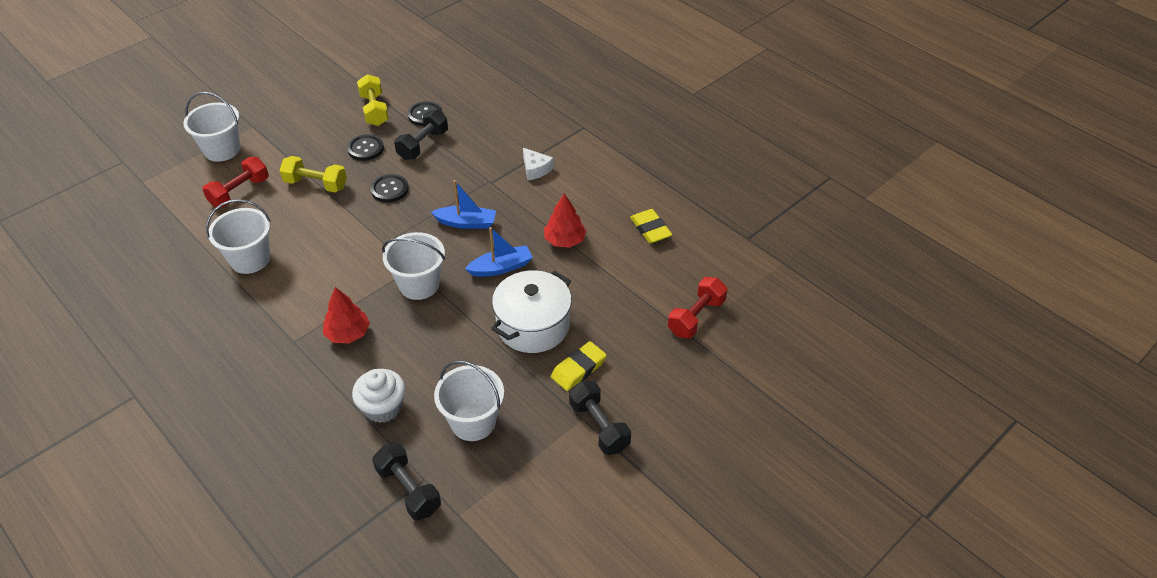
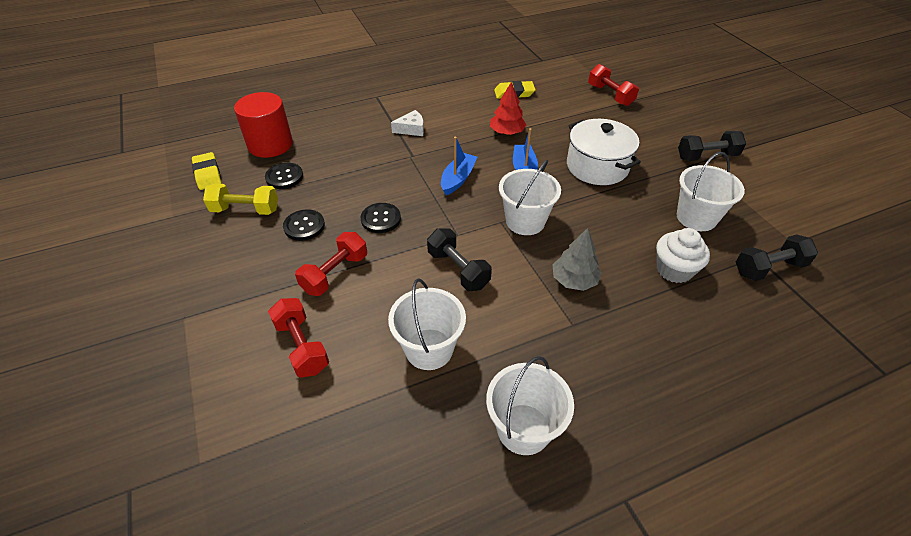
camera: 70 degrees left, 0 degrees up
white bucket [183,92,240,162] -> white bucket moved to [486,356,574,455]
yellow dumbbell [279,156,347,193] -> red dumbbell [295,232,367,296]
red tree [323,287,370,343] -> grey tree [552,228,602,291]
black dumbbell [394,110,448,160] -> black dumbbell moved to [427,228,492,291]
yellow eraser [551,341,607,391] -> yellow eraser moved to [192,152,221,190]
none -> red cylinder [234,92,293,158]

